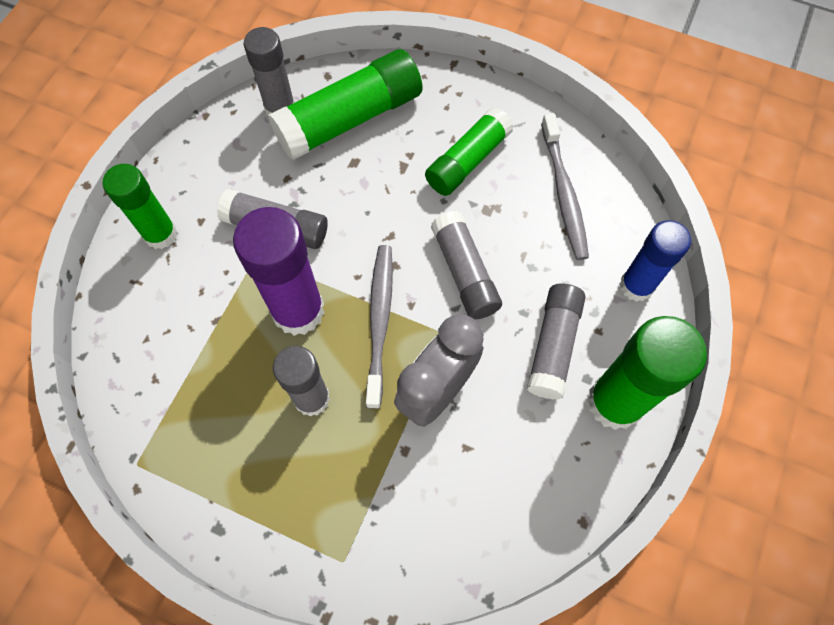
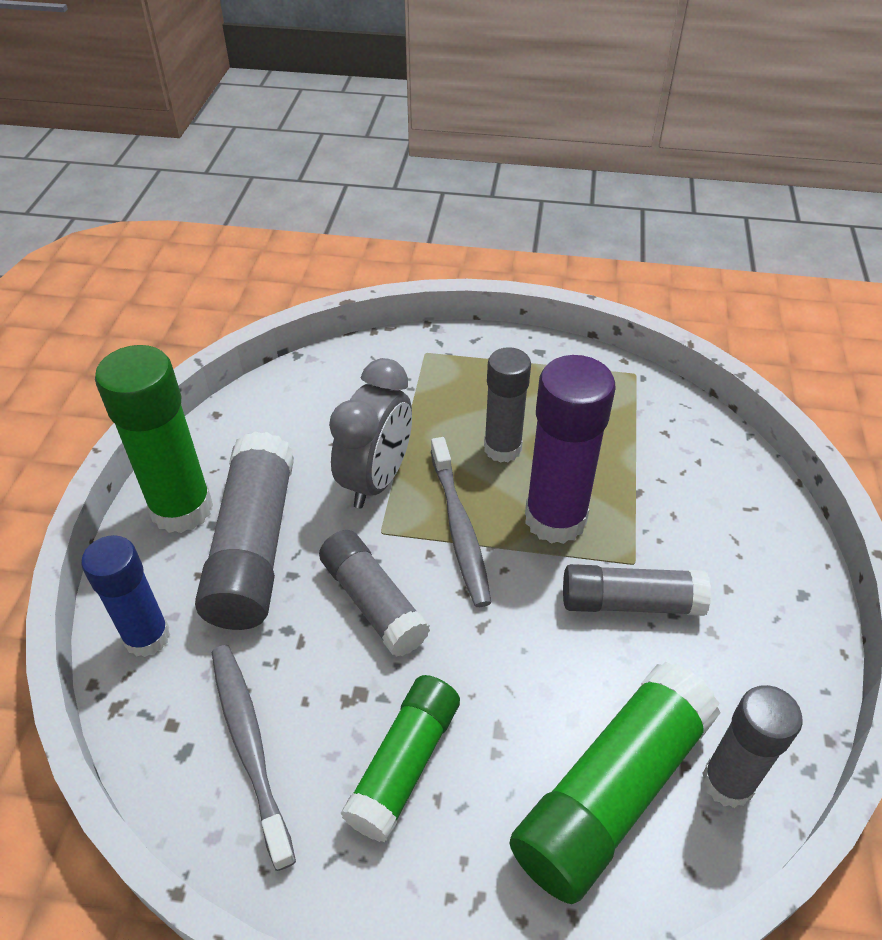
camera: 165 degrees right, 20 degrees down
green glue stick [103,164,178,249] -> none
grey glue stick [527,284,586,400] -> grey glue stick [195,431,294,630], size x1.52

